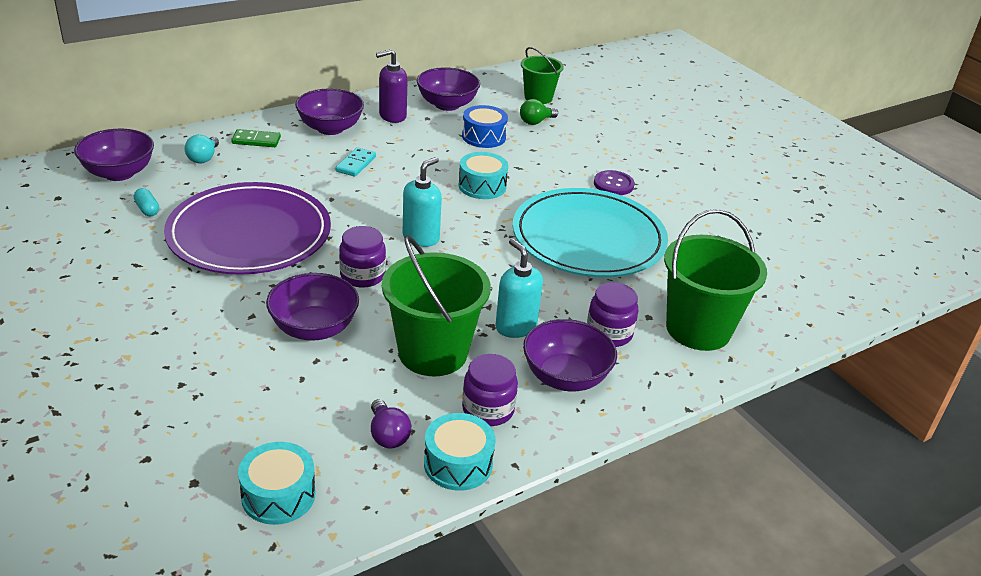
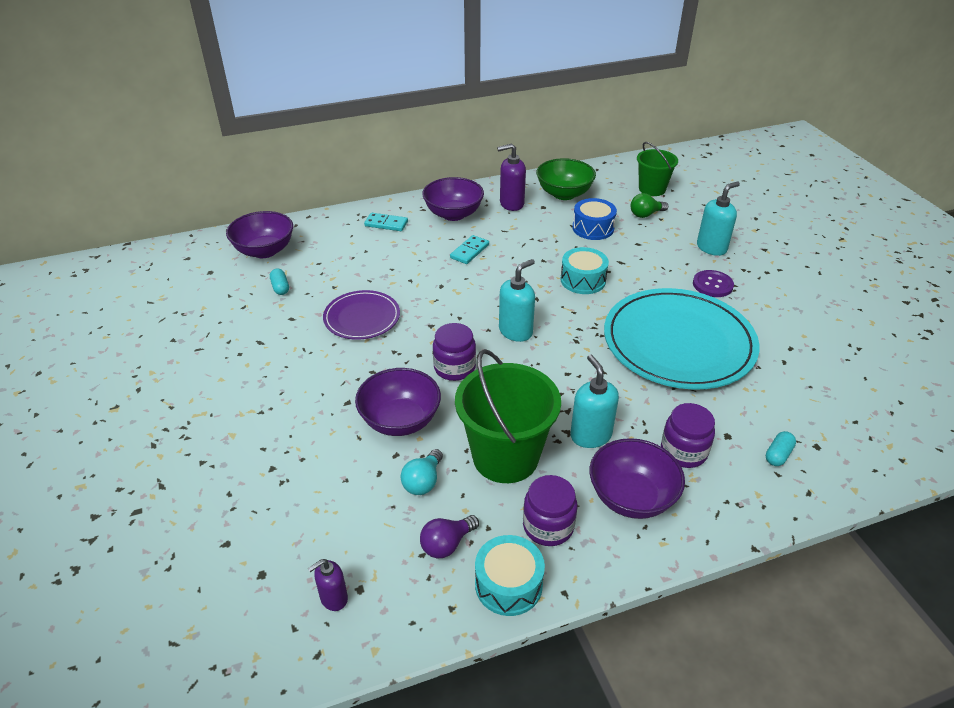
camera: 15 degrees right, 5 degrees up
purple plate [164,182,331,275] -> purple plate [323,290,400,340], size x0.53
turquoise light bulb [184,135,219,163] -> turquoise light bulb moved to [401,449,443,495]
green domino [231,129,281,147] -> turquoise domino [364,213,408,231]
turquoise drum [238,442,315,525] -> purple soap dispenser [308,559,348,611]
purple light bulb [371,399,411,449] -> purple light bulb turned 60 degrees clockwise [420,515,479,558]
purple bowl [417,67,480,111] -> green bowl [537,158,596,200]
green bucket [664,209,767,351] -> turquoise capsule [766,431,796,466]
none -> turquoise soap dispenser [697,182,740,256]

